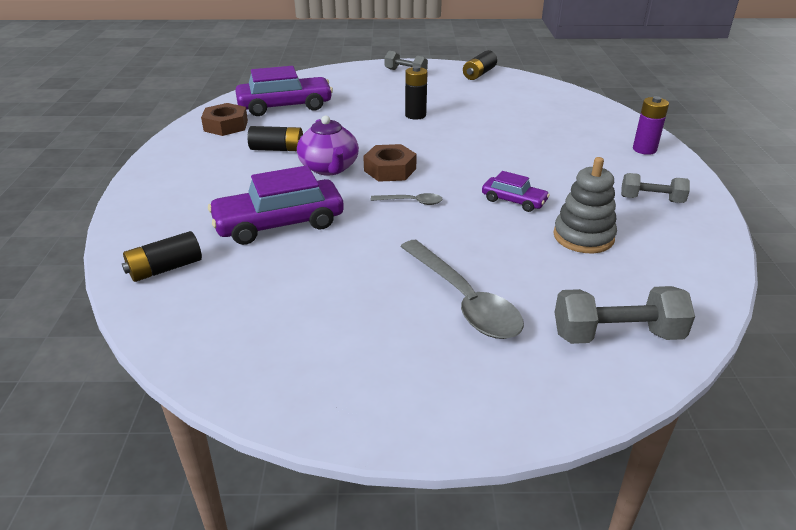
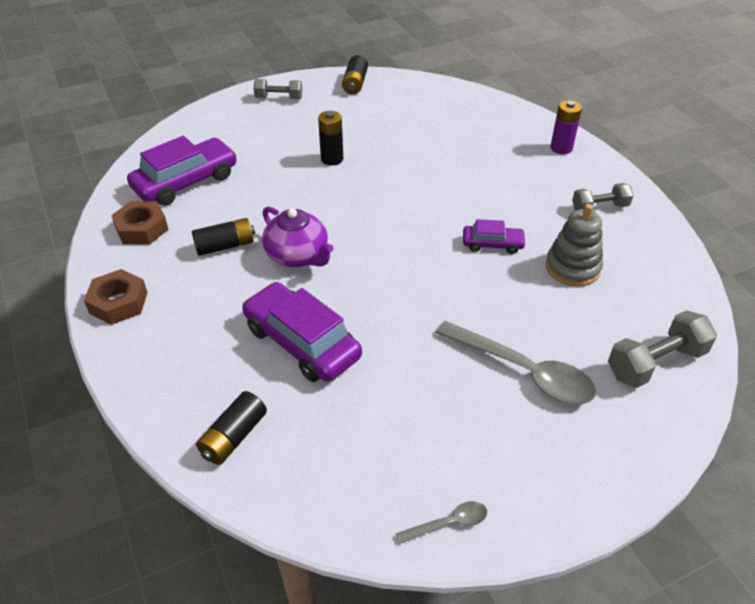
camera: 25 degrees left, 10 degrees up
purple car [208,165,344,245] -> purple car turned 90 degrees clockwise [242,282,362,382]
brown nut [363,144,417,182] -> brown nut moved to [84,269,148,325]
grey spoon [371,193,443,205] -> grey spoon moved to [395,501,487,544]

